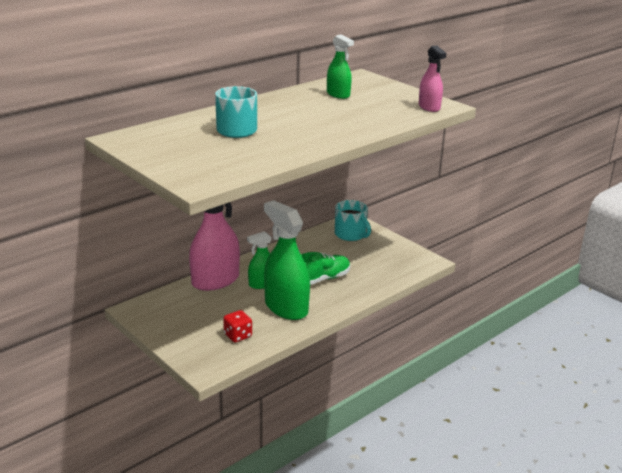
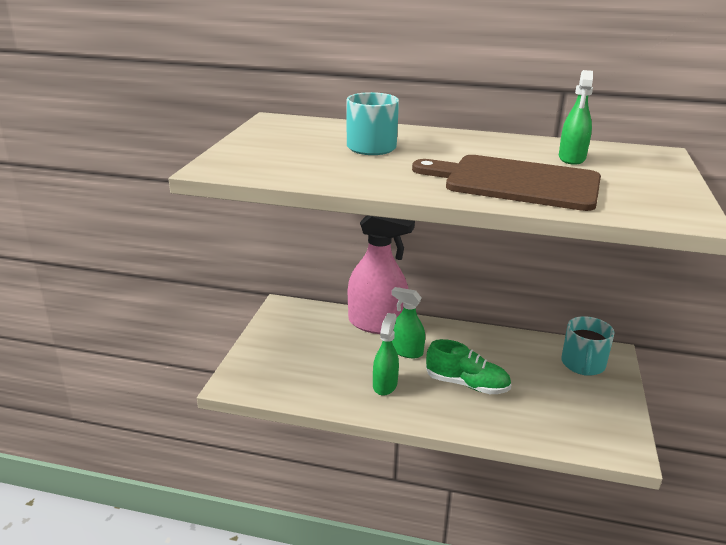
camera: 55 degrees right, 0 degrees up
red dice [223,310,252,342] -> none
green spray bottle [264,200,310,320] -> green spray bottle [373,313,399,396], size x0.55
pink spray bottle [419,46,446,112] -> none
none -> brown cutting board [412,155,601,211]

